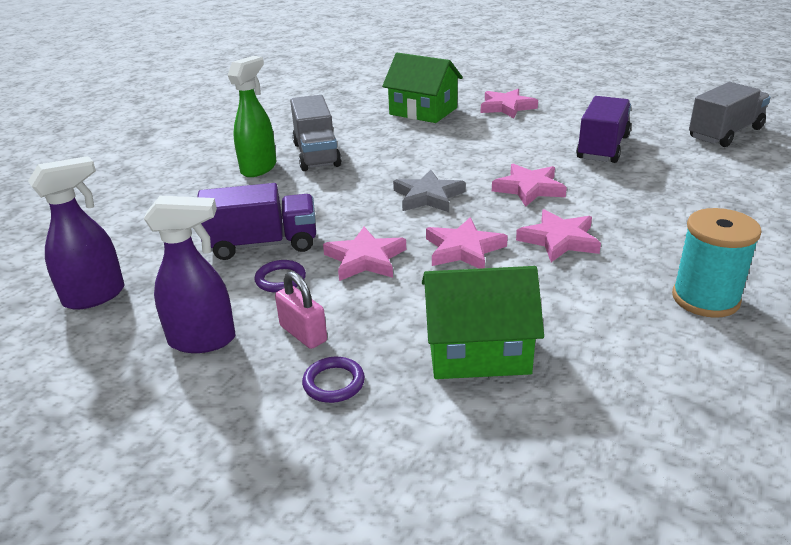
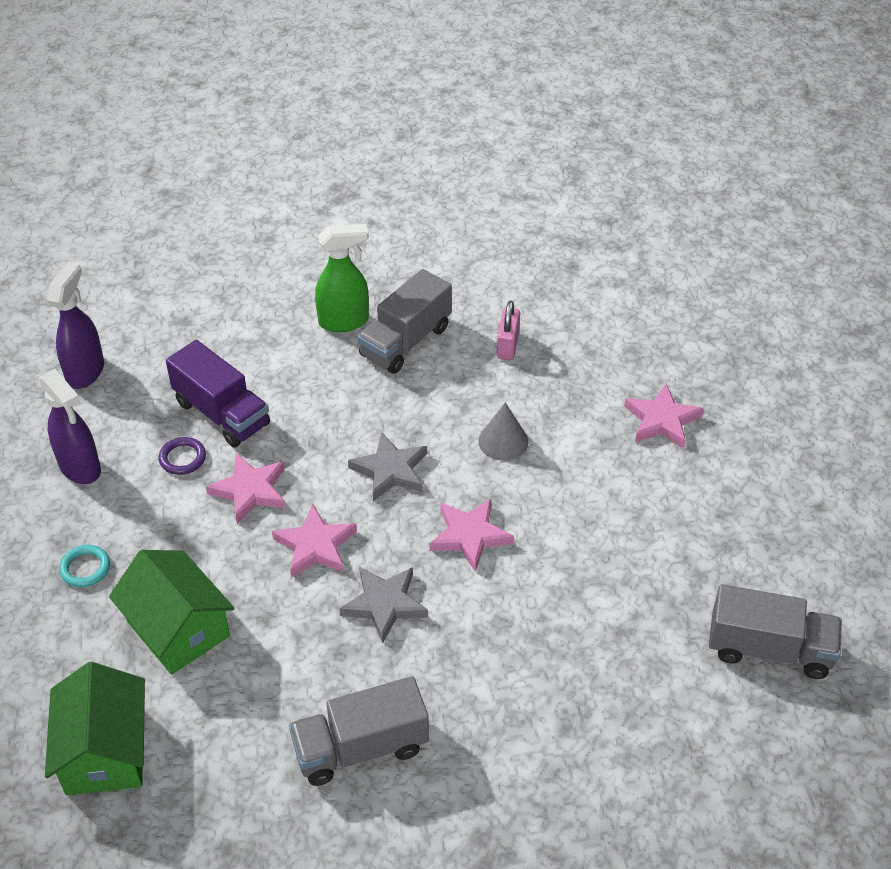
camera: 50 degrees right, 15 degrees up
purple spray bottle [28,156,125,310] -> purple spray bottle turned 90 degrees counterclockwise [47,262,104,389]
pink padlock [275,271,327,349] -> pink padlock moved to [497,301,520,360]
purple ring [302,357,365,403] -> turquoise ring [59,545,110,587]
green house [382,53,463,123] -> green house moved to [45,662,145,796]
pink star [516,209,601,262] -> grey star [339,566,428,643]
purple truck [576,96,631,163] -> none
turquoise spool [672,208,762,318] -> grey truck [289,676,429,786]
none -> grey cone [478,403,528,461]

